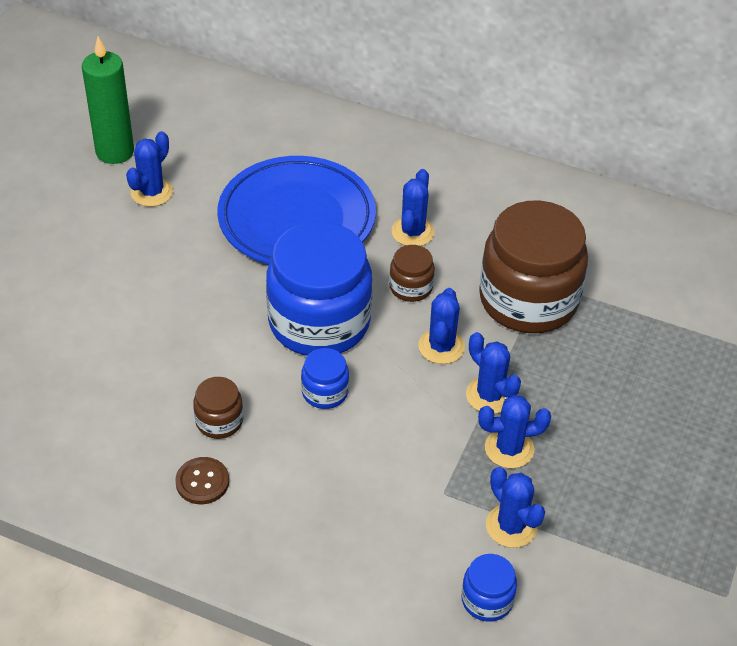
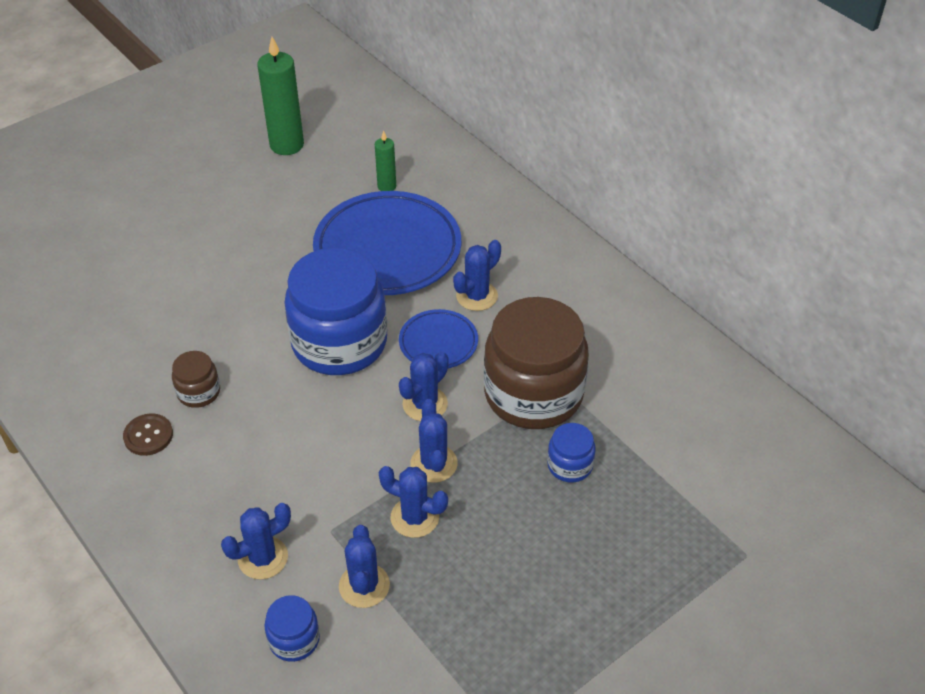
camera: 30 degrees right, 0 degrees up
blue cactus [126,131,173,207] -> blue cactus moved to [221,503,291,579]
blue jar [301,348,349,409] -> blue jar moved to [547,423,596,482]
brown jar [389,245,435,302] -> blue plate [399,309,478,368]
none -> green candle [375,131,396,191]

